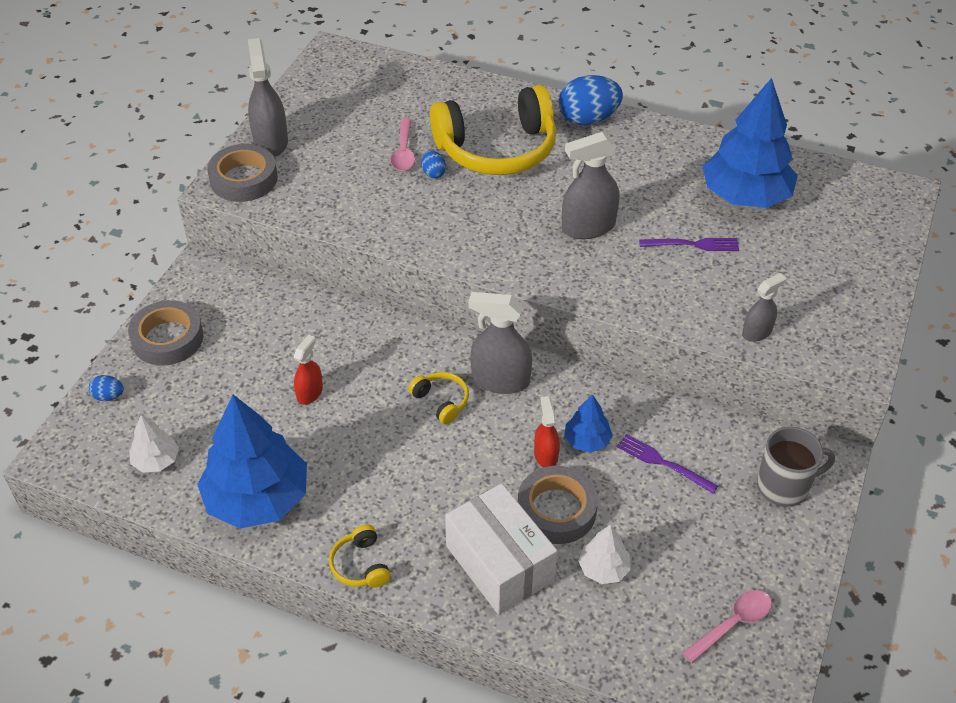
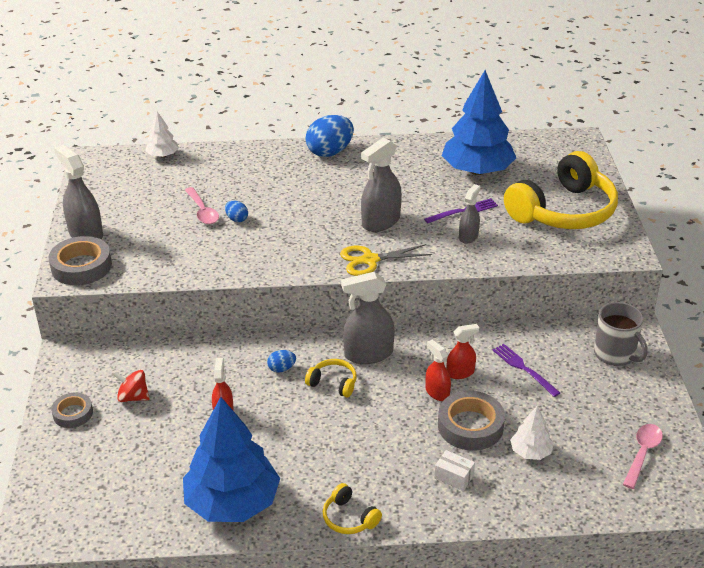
camera: 25 degrees left, 10 degrees down
blue egg [89,375,124,401] -> blue egg moved to [267,350,296,373]
grey tape [128,300,203,366] -> grey tape [51,392,93,428], size x0.61
white tree [129,415,179,473] -> white tree moved to [145,111,179,158]
yellow headphones [430,85,556,175] -> yellow headphones moved to [504,151,618,229]
white box [445,483,557,615] -> white box [434,450,475,491], size x0.41
blue tree [564,394,613,453] -> red spray bottle [447,324,479,379]
purple fork [617,434,718,494] -> purple fork turned 45 degrees clockwise [493,344,560,397]
grey spray bottle [742,273,786,342] -> grey spray bottle moved to [459,184,480,244]
grey mug [757,427,835,507] -> grey mug turned 90 degrees clockwise [594,302,648,366]
none -> red spinning top [113,370,150,402]
none -> yellow scissors [340,244,432,276]

